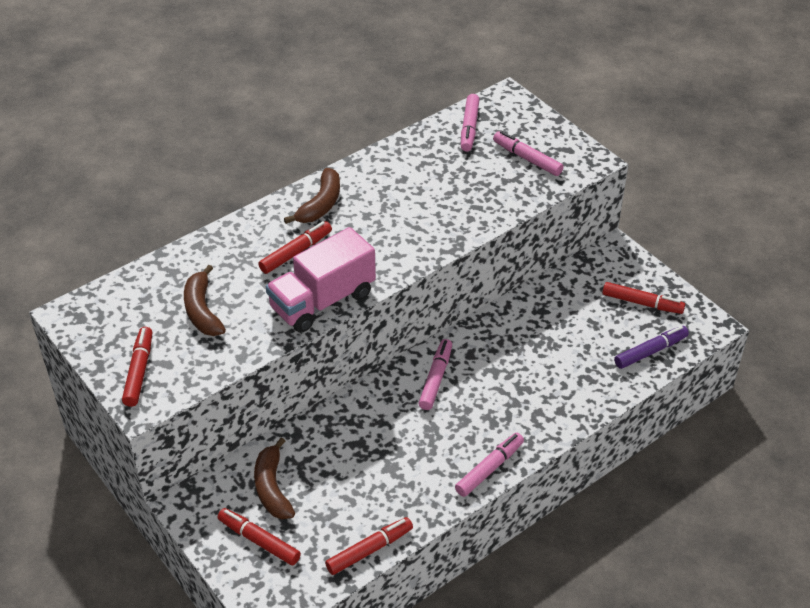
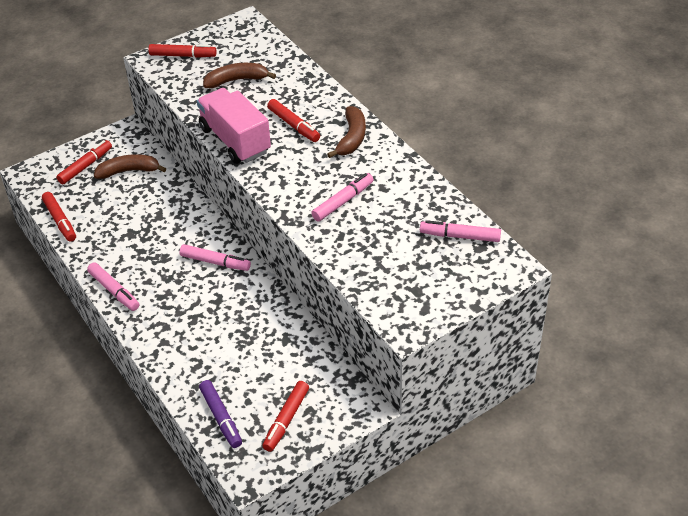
camera: 95 degrees right, 0 degrees up
brown banana [284,168,340,224] -> brown banana turned 105 degrees counterclockwise [327,106,366,158]
pink marker [493,131,564,176] -> pink marker moved to [311,173,374,221]

